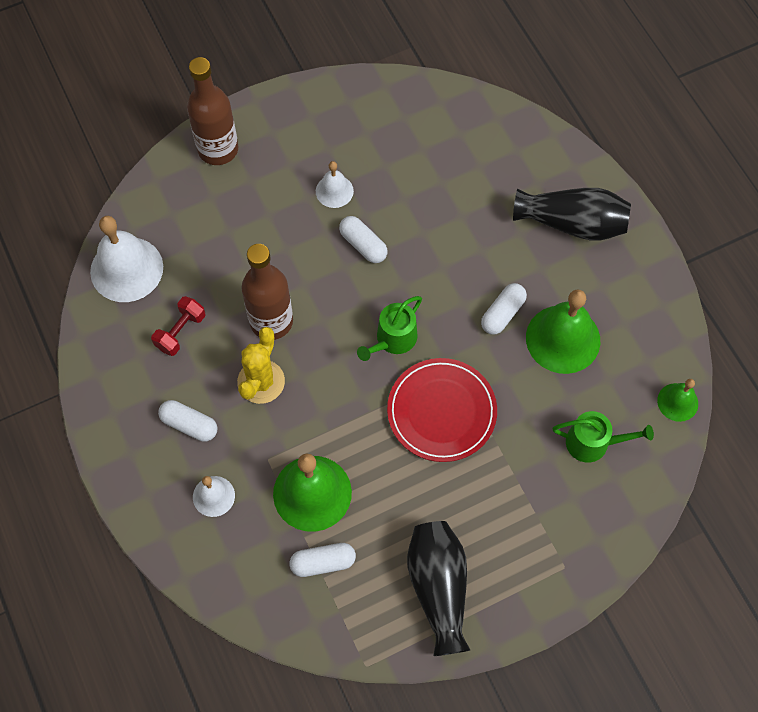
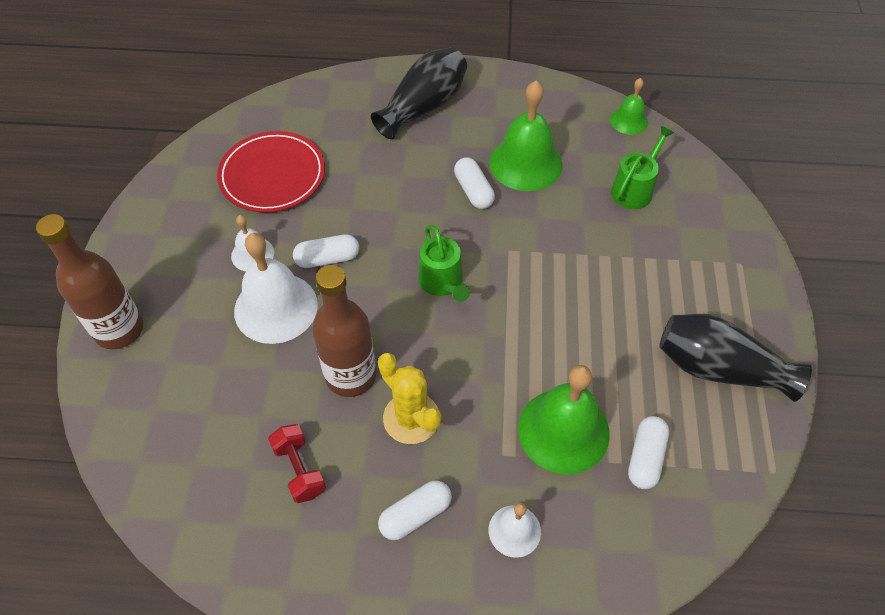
camera: 60 degrees left, 10 degrees down
white bell [90,216,163,302] -> white bell moved to [234,233,318,344]
red plate [387,358,497,462] -> red plate moved to [217,131,325,212]

